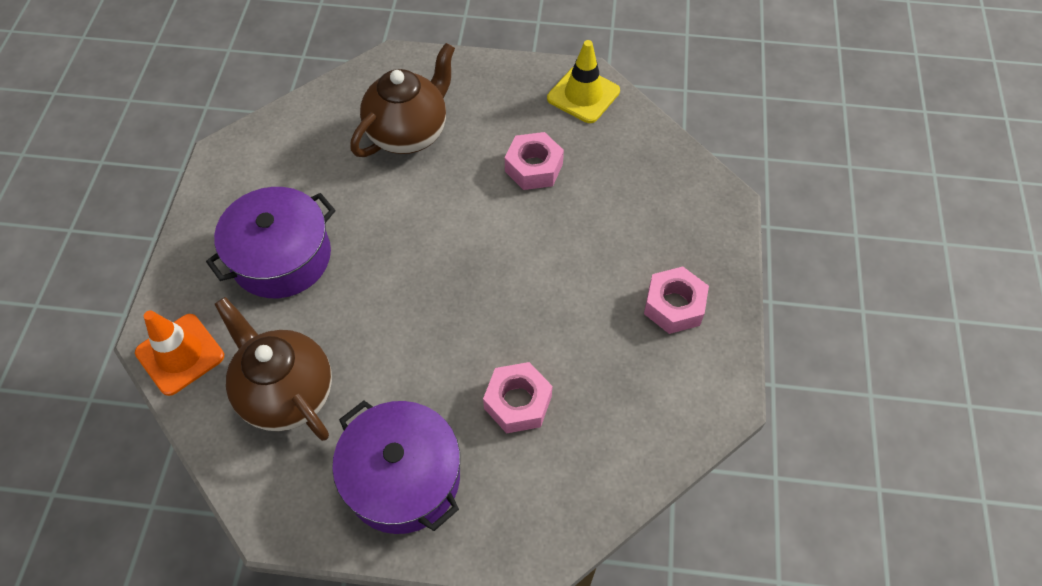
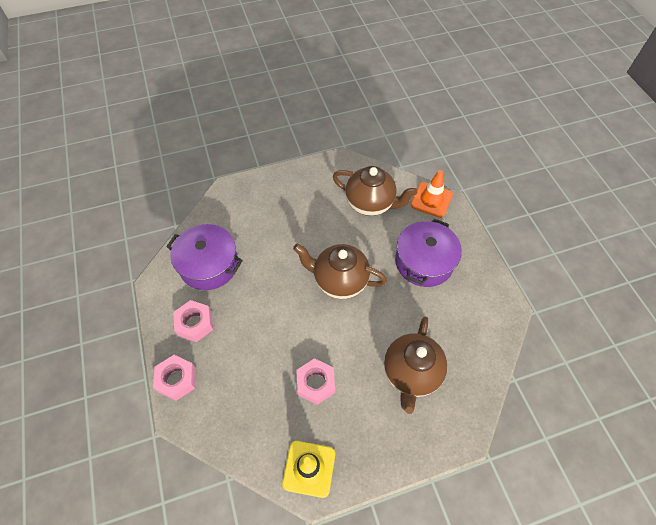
camera: 155 degrees right, 0 degrees up
purple pot [332,400,460,534] -> purple pot moved to [166,224,243,290]
pink nut [483,362,553,434] -> pink nut moved to [153,355,196,401]
none -> brown teapot [293,244,387,299]

